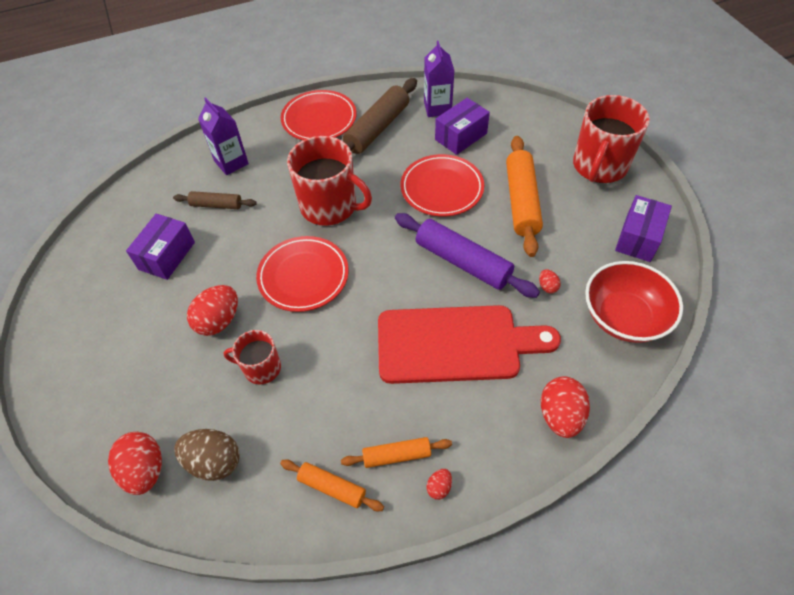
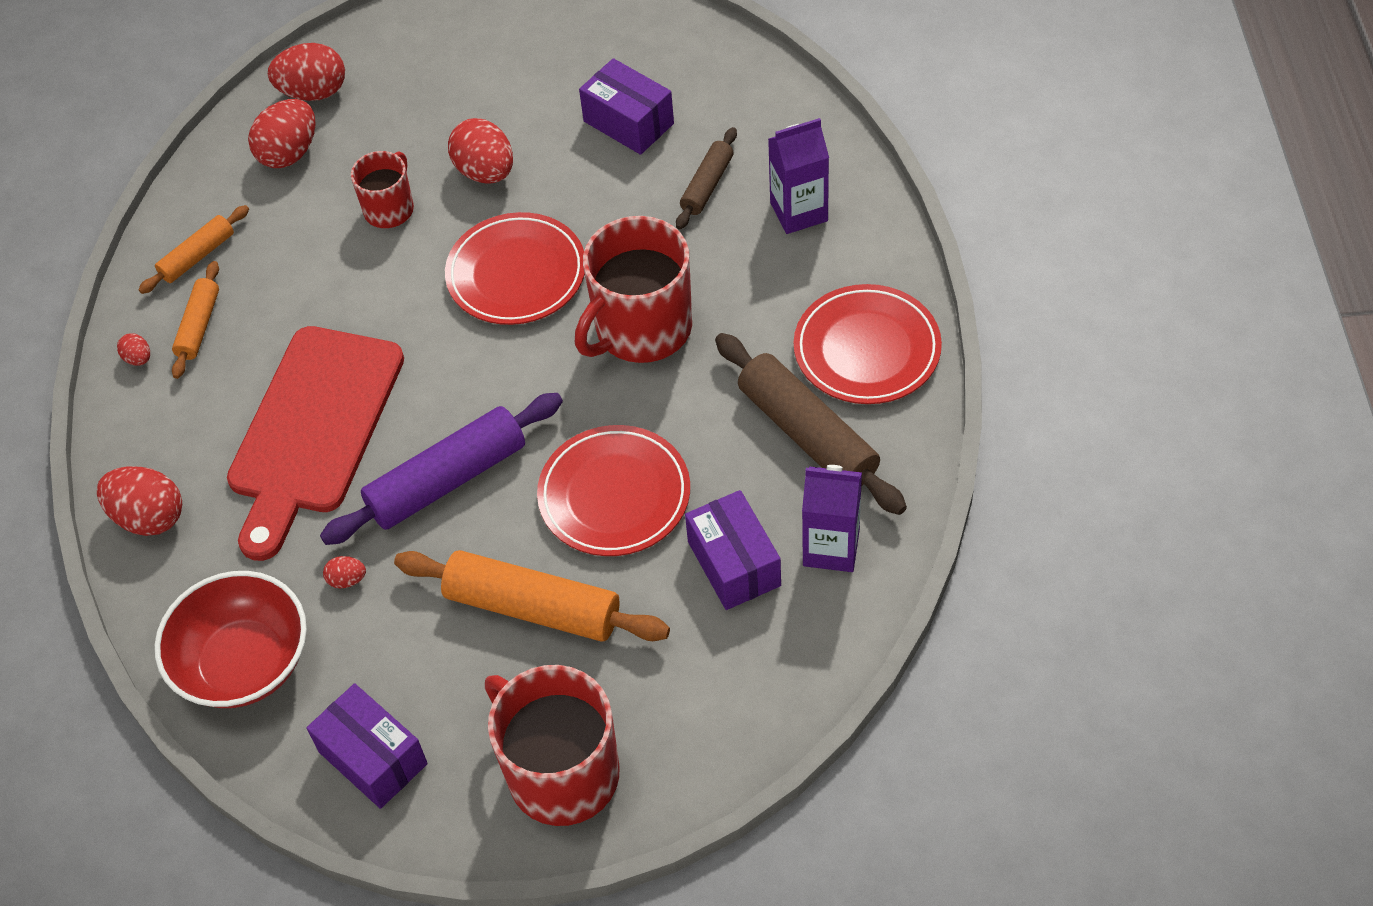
camera: 110 degrees right, 0 degrees up
brown egg [174,429,240,481] -> red egg [248,99,316,168]

